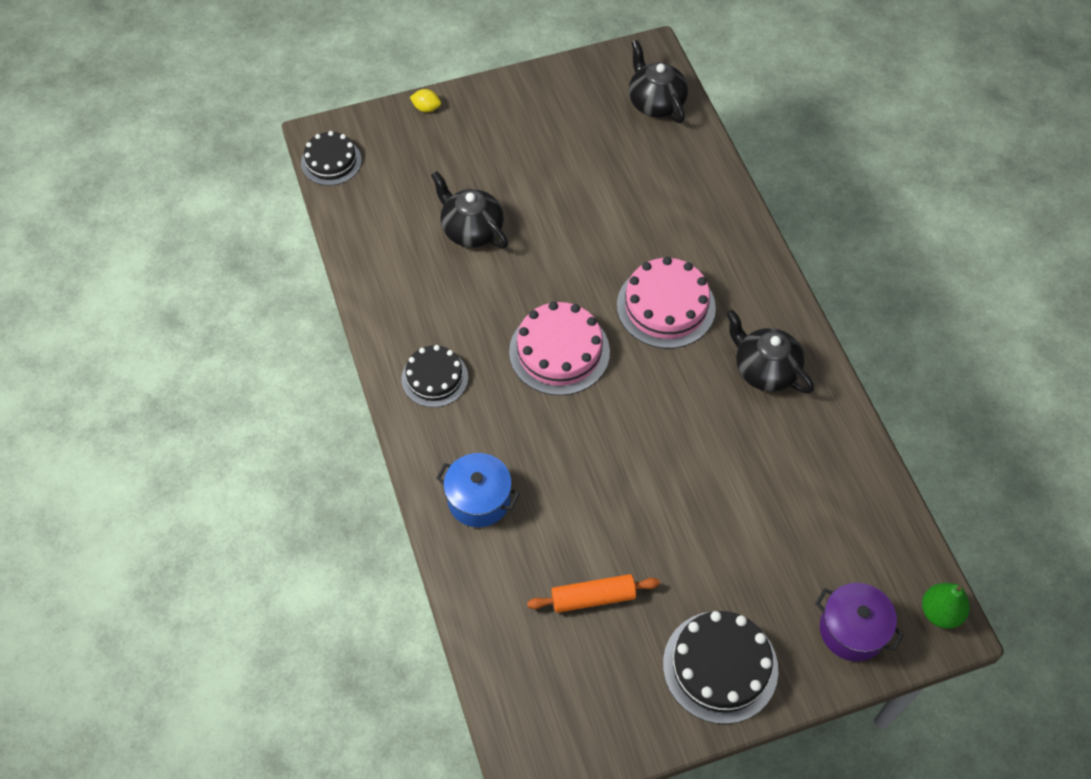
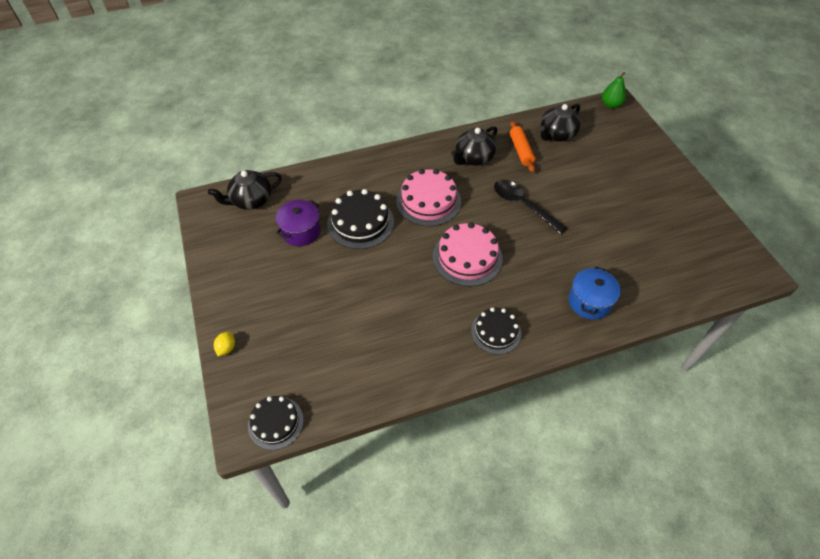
camera: 90 degrees left, 5 degrees down
black teapot [431,171,508,248] -> black teapot moved to [540,104,581,142]
orange rolling pin [527,574,660,613] -> orange rolling pin moved to [510,121,535,172]
black cake [663,611,778,724] -> black cake moved to [327,189,394,249]
purple pot [815,583,904,662] -> purple pot moved to [276,200,321,246]
none -> black spoon [494,180,567,234]

